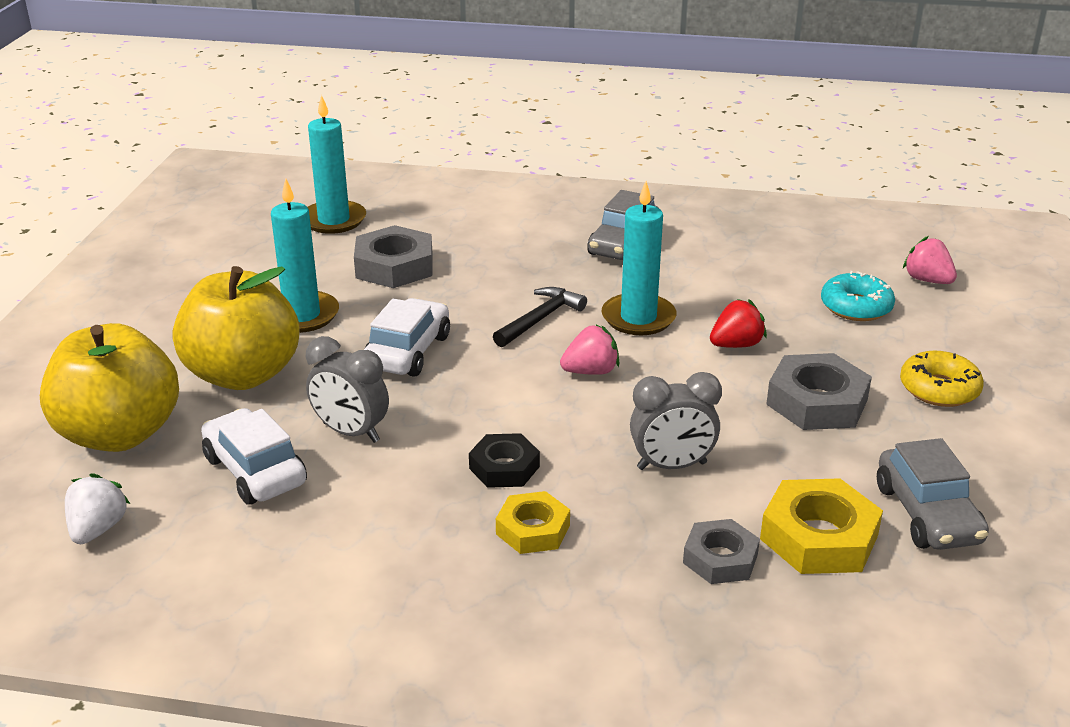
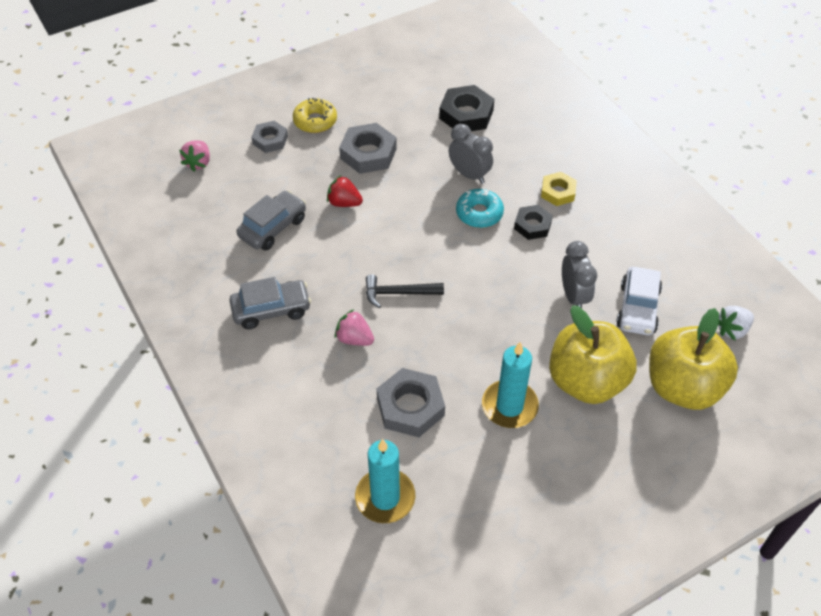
camera: 130 degrees left, 20 degrees up
white car [364,298,450,377] -> none
pink strawberry [560,324,619,375] -> pink strawberry moved to [335,309,374,346]
turquoise candle [602,181,677,335] -> none
grey nut [683,519,760,584] -> grey nut moved to [251,121,288,153]
yellow nut [760,478,883,574] -> black nut [439,85,494,131]
turquoise donut [821,271,895,321] -> turquoise donut moved to [456,189,504,228]
grey car [877,438,989,550] -> grey car moved to [237,190,306,250]

